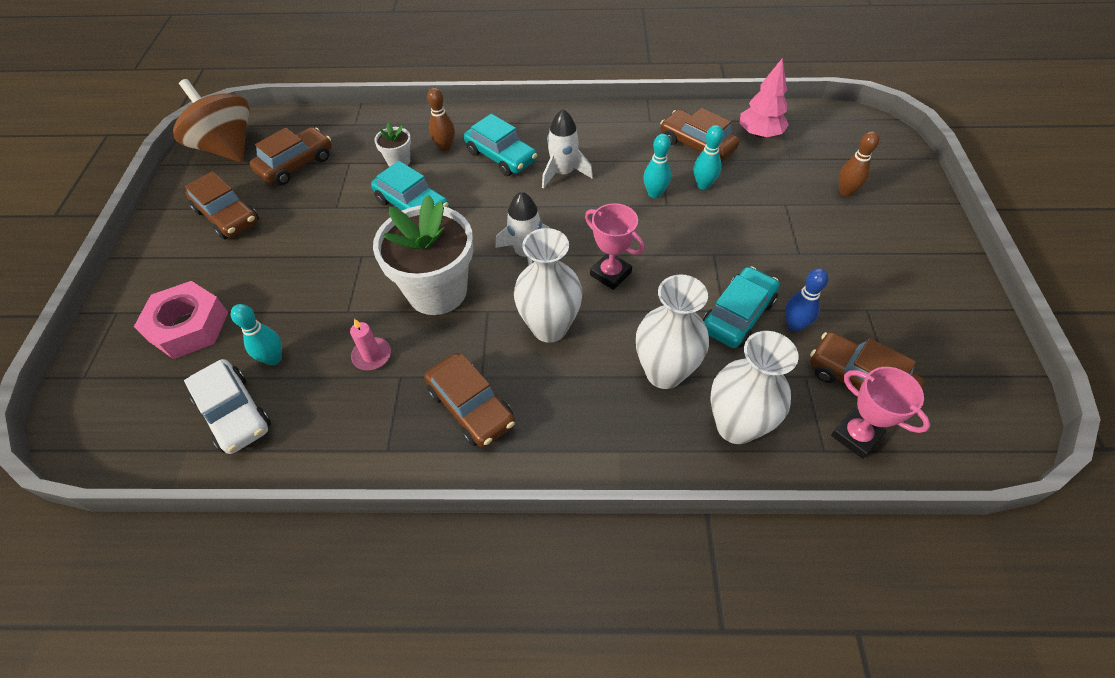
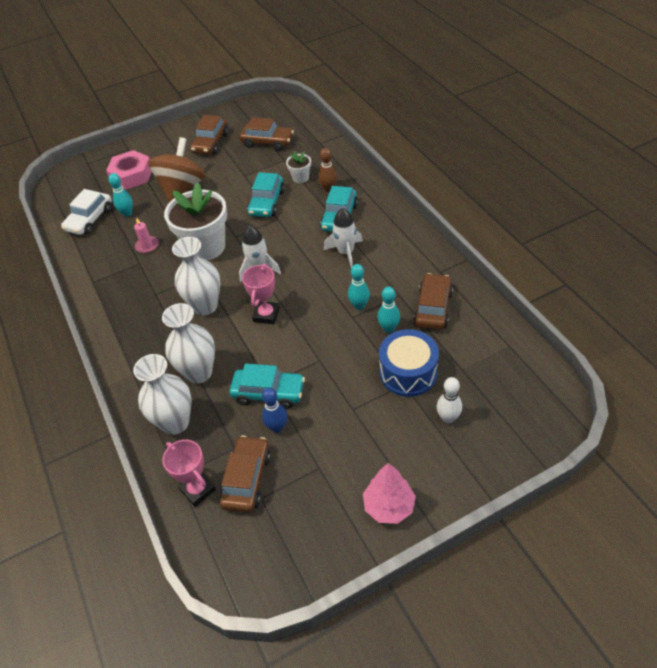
camera: 65 degrees right, 5 degrees down
brown spinning top [173,79,250,162] -> brown spinning top moved to [148,137,205,202]
brown car [424,353,515,447] -> none
pink tree [739,58,789,138] -> pink tree moved to [363,463,416,524]
pink trophy [831,367,930,459] -> pink trophy turned 60 degrees counterclockwise [162,440,216,507]
brown bowling pin [839,131,880,197] -> white bowling pin [437,377,462,423]
none -> blue drum [379,329,439,397]

